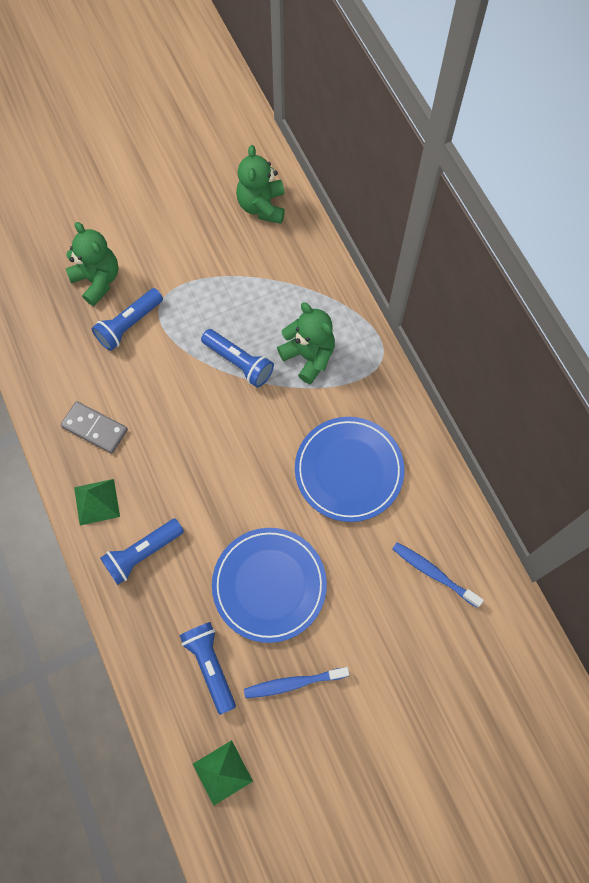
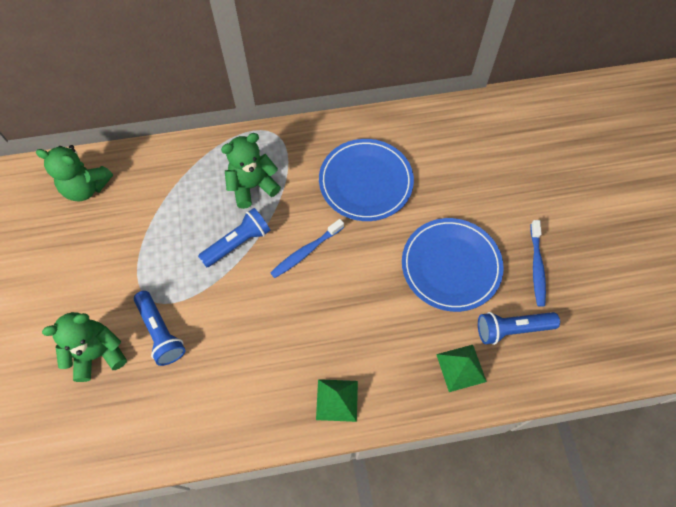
camera: 75 degrees left, 5 degrees down
grey domino [60,401,128,454] -> none
blue flashlight [100,519,184,585] -> none
green pyramid [193,740,253,806] -> green pyramid moved to [436,345,487,392]
blue toothbrush [393,542,484,608] -> blue toothbrush moved to [270,219,344,278]

